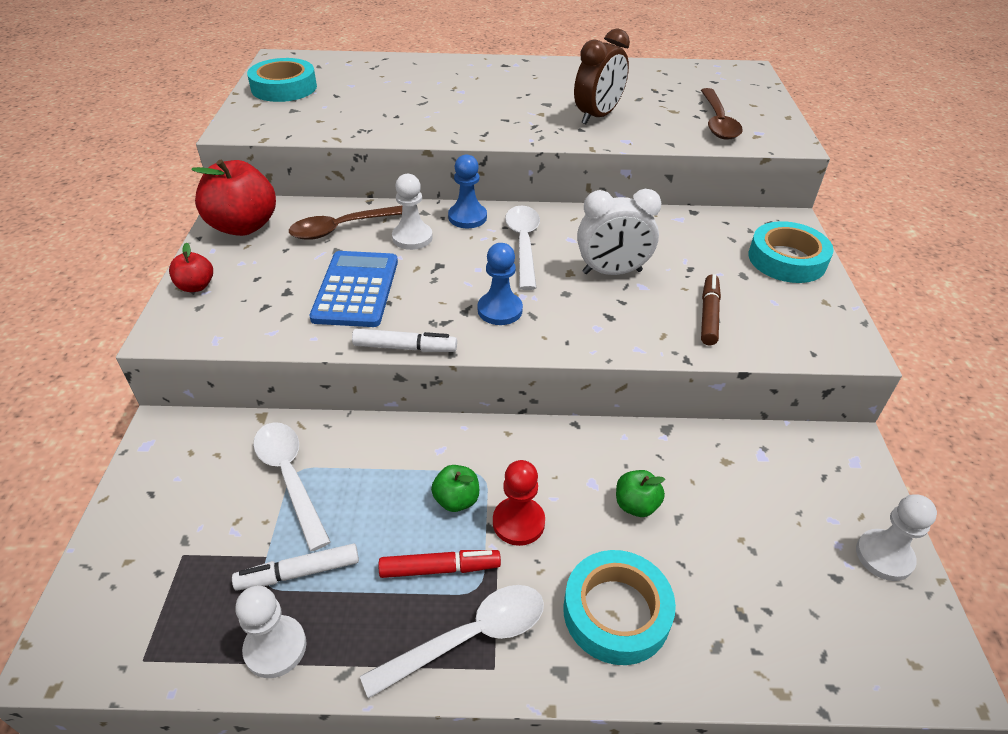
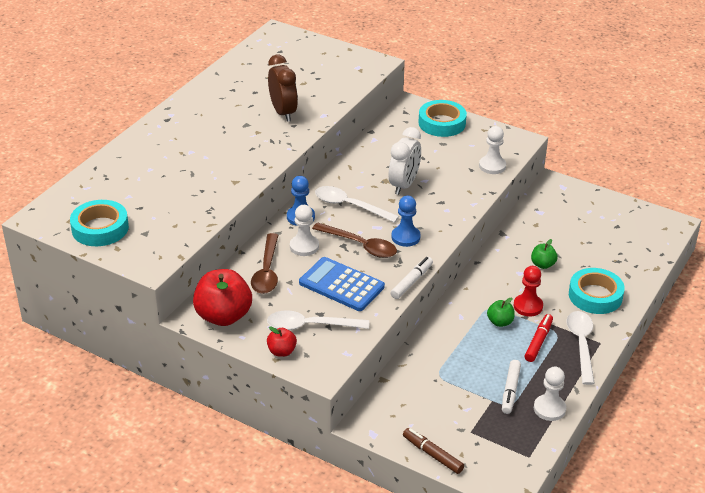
camera: 60 degrees left, 5 degrees down
white spoon [253,422,331,551] -> white spoon moved to [267,310,369,330]
brown spoon [701,88,743,140] -> brown spoon moved to [312,222,397,258]
brown marker [701,274,721,345] -> brown marker moved to [403,428,464,474]
white pawn [856,495,937,581] -> white pawn moved to [479,126,506,174]

